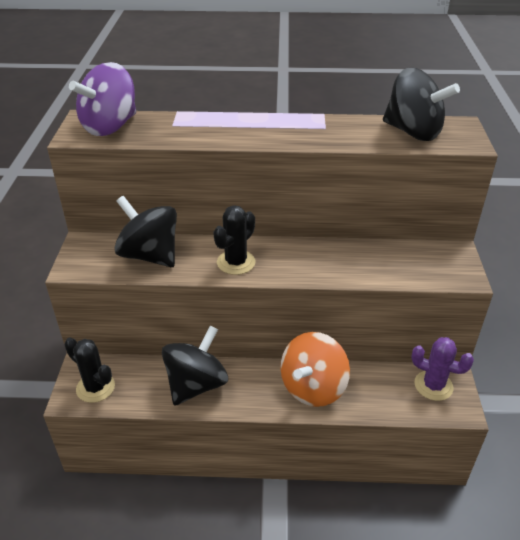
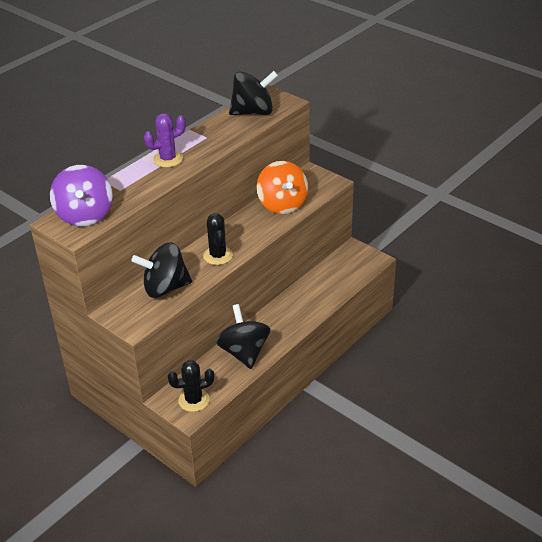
camera: 50 degrees left, 0 degrees up
orange spinning top [280,332,350,407] -> orange spinning top moved to [257,161,308,214]
purple cactus [411,337,474,401] -> purple cactus moved to [144,113,186,167]

